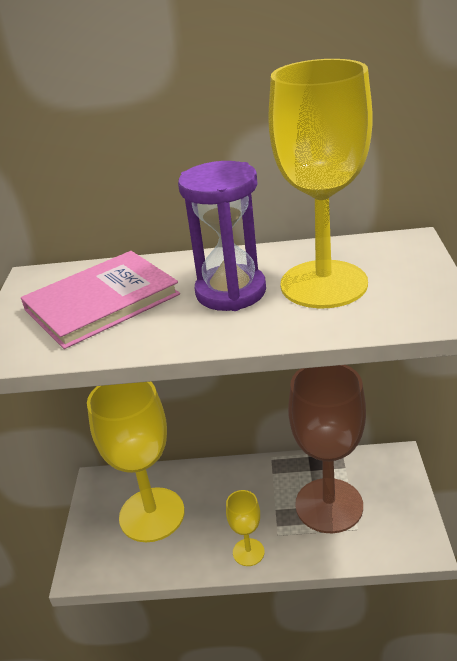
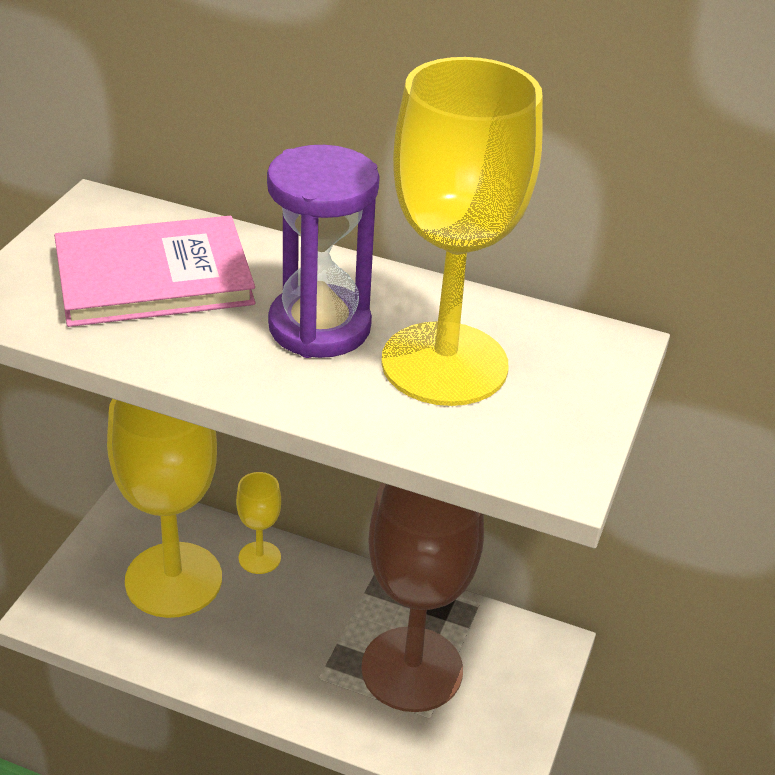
camera: 15 degrees right, 5 degrees up
yellow goblet [226,490,265,566] -> yellow goblet moved to [236,472,281,574]

